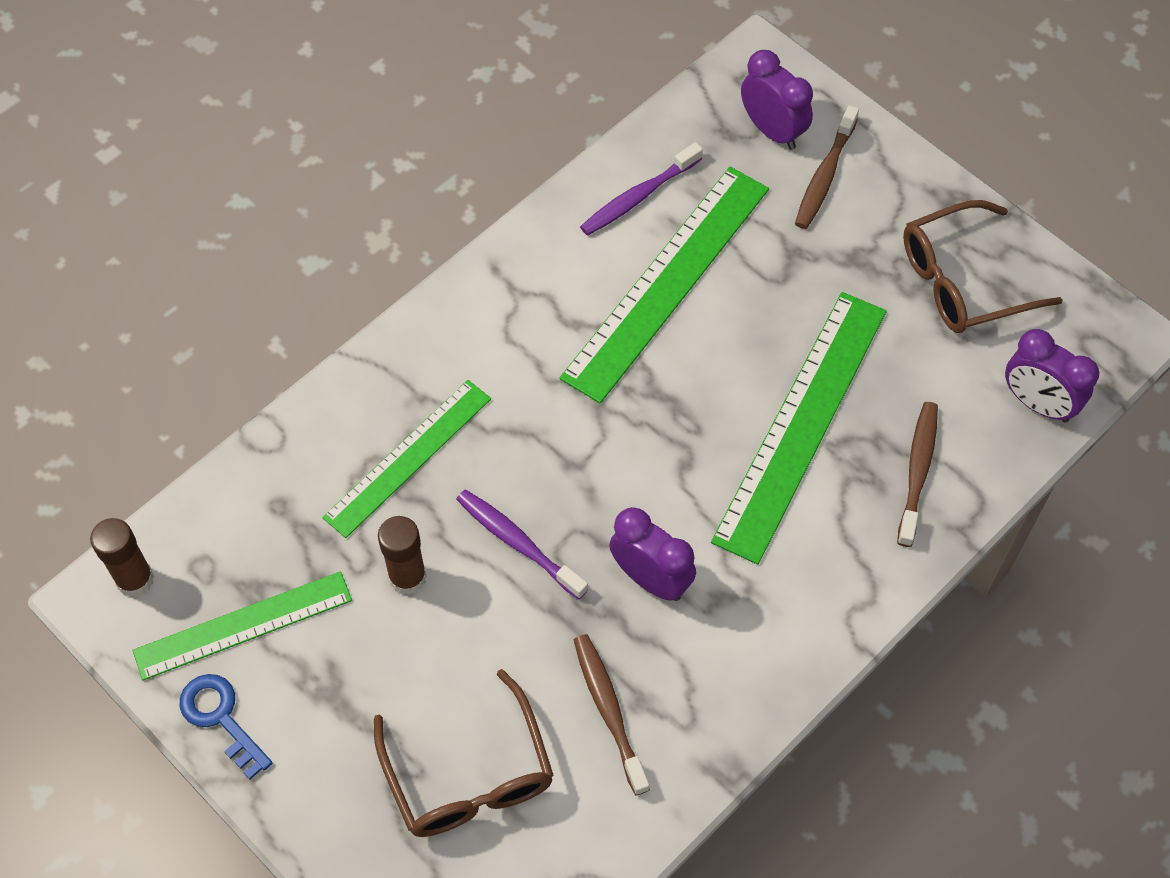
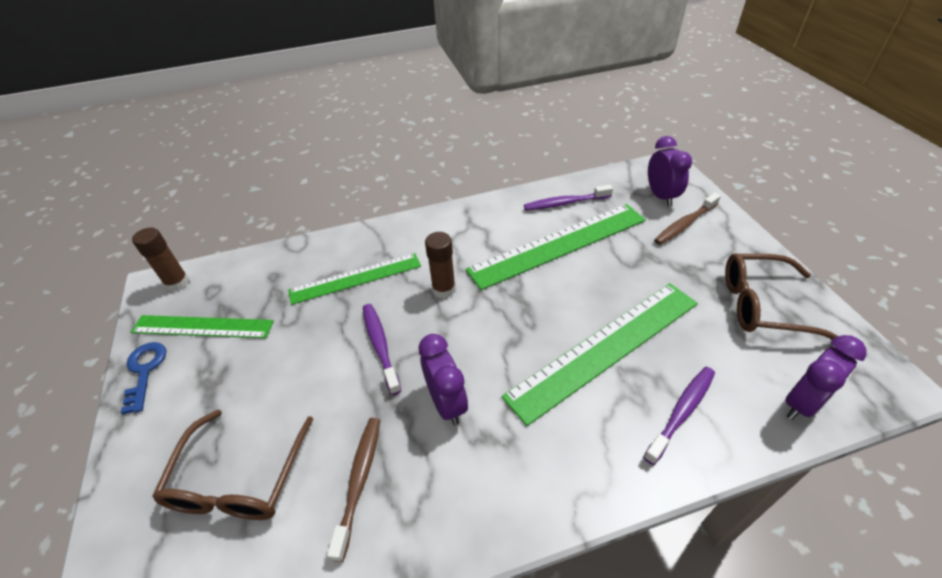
camera: 30 degrees right, 15 degrees down
brown glue stick [378,516,427,595] -> brown glue stick moved to [425,232,456,298]
brown toothbrush [897,402,938,547] -> purple toothbrush [643,367,715,465]
purple clock [1005,329,1099,422] -> purple clock turned 105 degrees counterclockwise [785,335,867,420]

